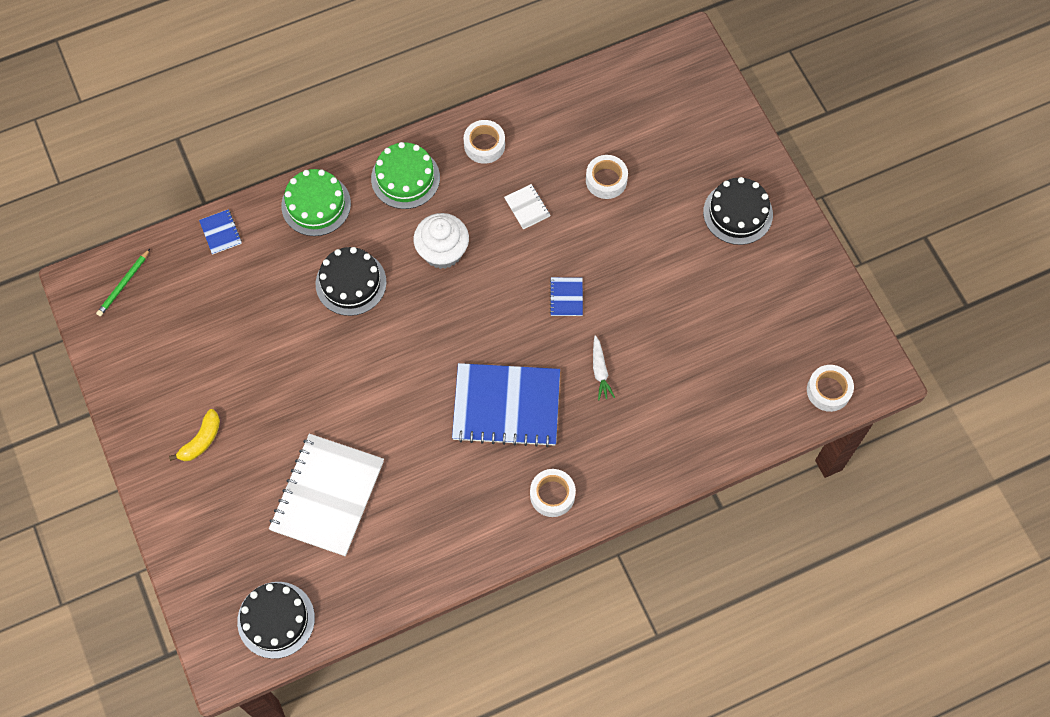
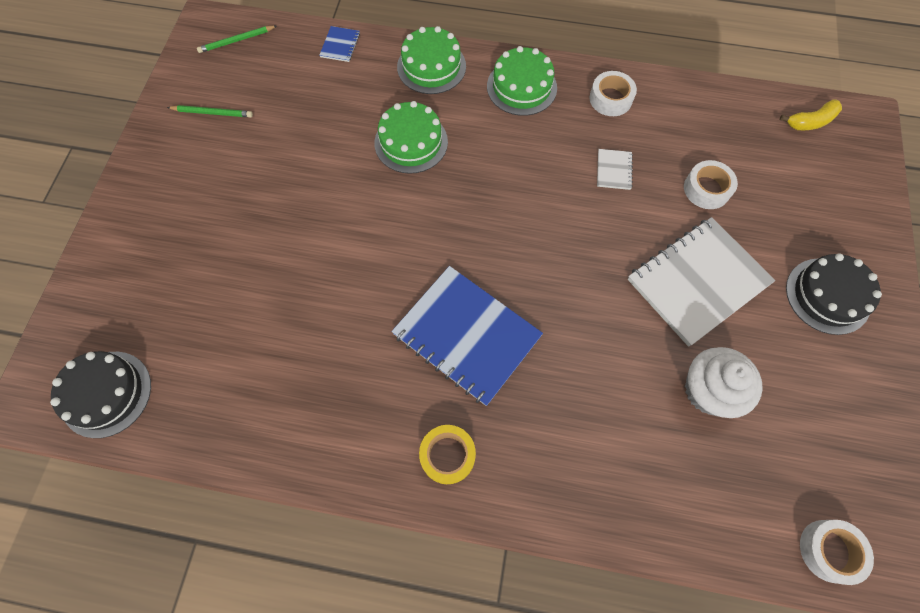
camera: 35 degrees right, 0 degrees up
yellow banana [169,409,220,461] -> yellow banana moved to [780,99,842,130]
white notebook [269,434,384,556] -> white notebook moved to [628,217,775,347]
black cake [315,247,387,316] -> green cake [374,101,448,174]
white cupcake [414,213,469,269] -> white cupcake moved to [685,347,763,418]
white tape [530,469,576,517] -> yellow tape [419,425,476,484]
blue notebook [550,277,583,316] -> none
white carrot [593,335,615,400] -> none
none -> green pencil [167,105,253,117]

